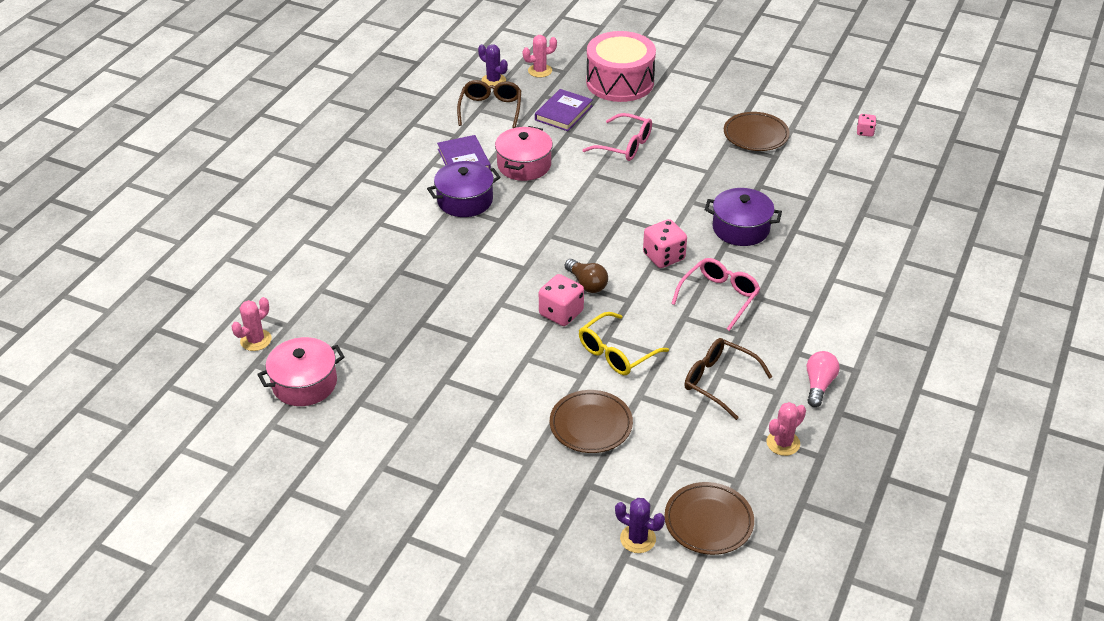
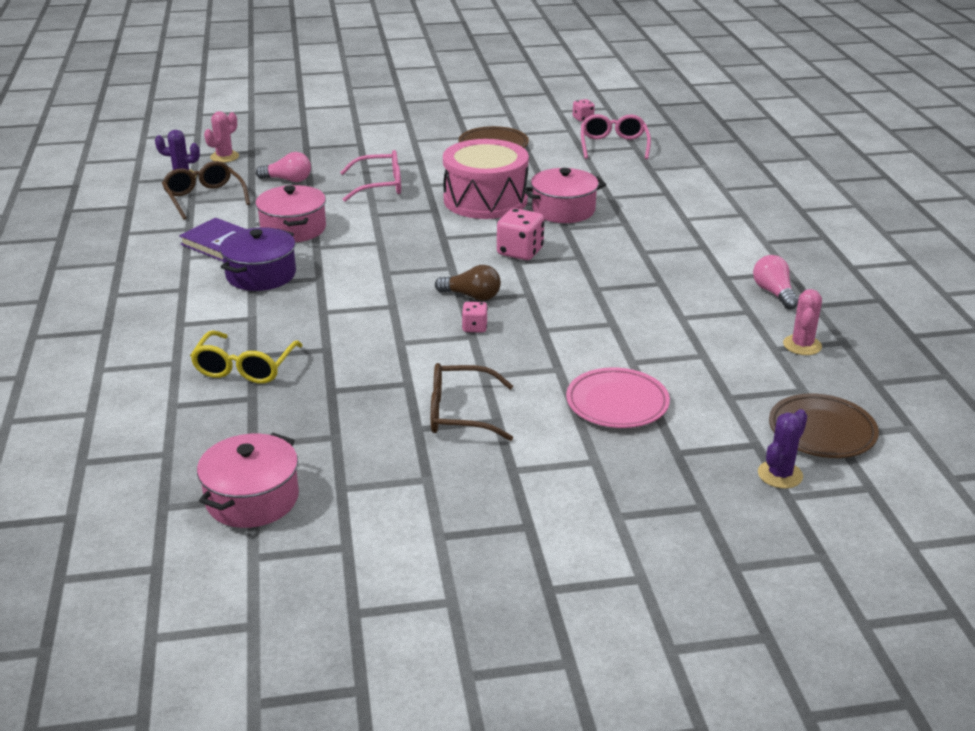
camera: 35 degrees left, 10 degrees down
pink cactus [232,297,272,351] -> none
purple book [535,89,593,131] -> pink light bulb [256,152,311,182]
pink dice [539,274,584,326] -> pink dice [462,302,488,333], size x0.56
brown plate [550,390,633,453] -> pink plate [566,368,670,428]
yellow glasses [579,312,669,375] -> yellow glasses moved to [190,330,303,384]
pink drum [586,31,656,102] -> pink drum moved to [443,139,529,219]
purple cactus [615,498,665,553] -> purple cactus turned 45 degrees counterclockwise [758,409,807,488]
pink glasses [671,258,760,331] -> pink glasses moved to [581,114,651,159]
brown glasses [684,338,772,420] -> brown glasses moved to [431,363,513,441]
purple pot [705,188,782,246] -> pink pot [523,168,606,223]

